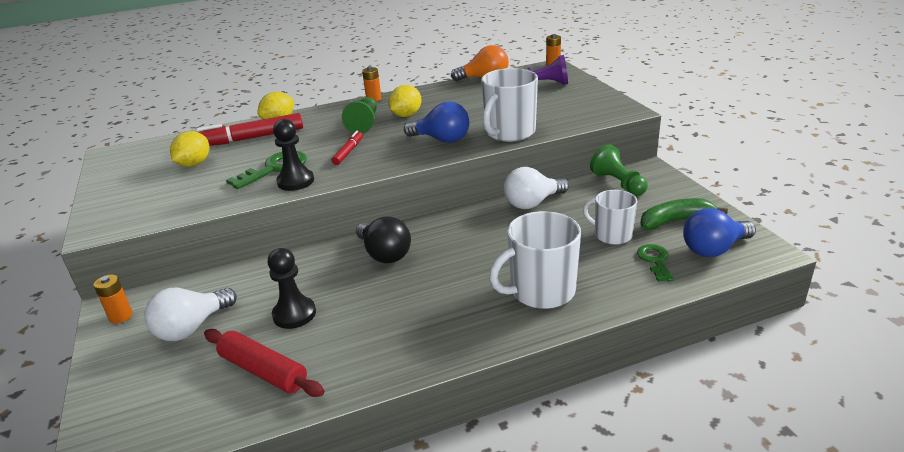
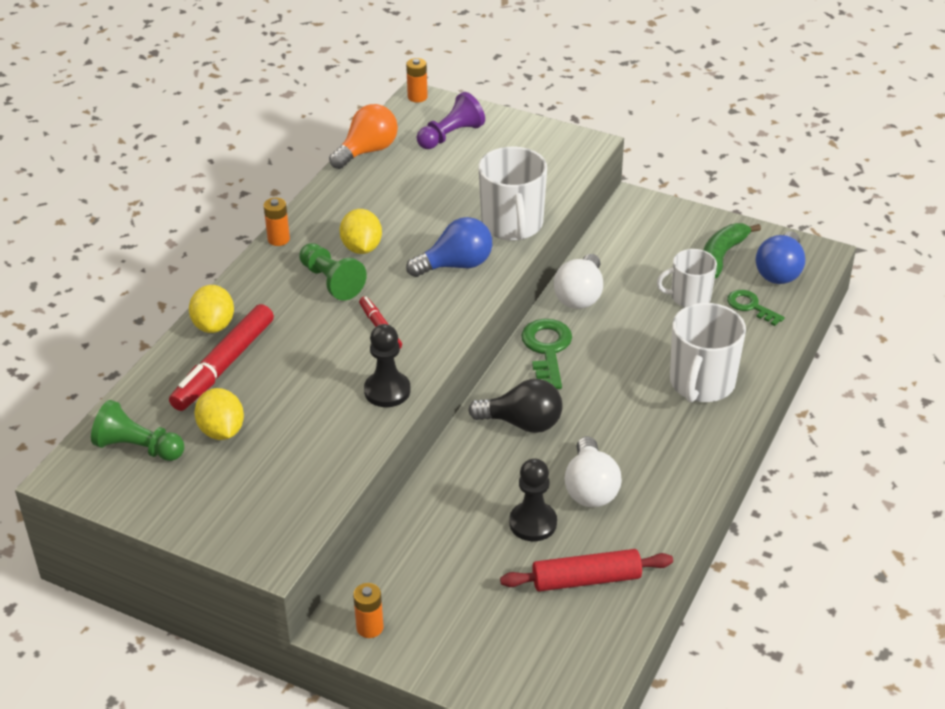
camera: 45 degrees left, 10 degrees up
white light bulb [144,287,237,341] -> white light bulb moved to [564,436,622,507]
green key [226,151,307,189] -> green key moved to [521,319,572,389]
green pawn [590,145,648,196] -> green pawn moved to [91,400,184,461]

